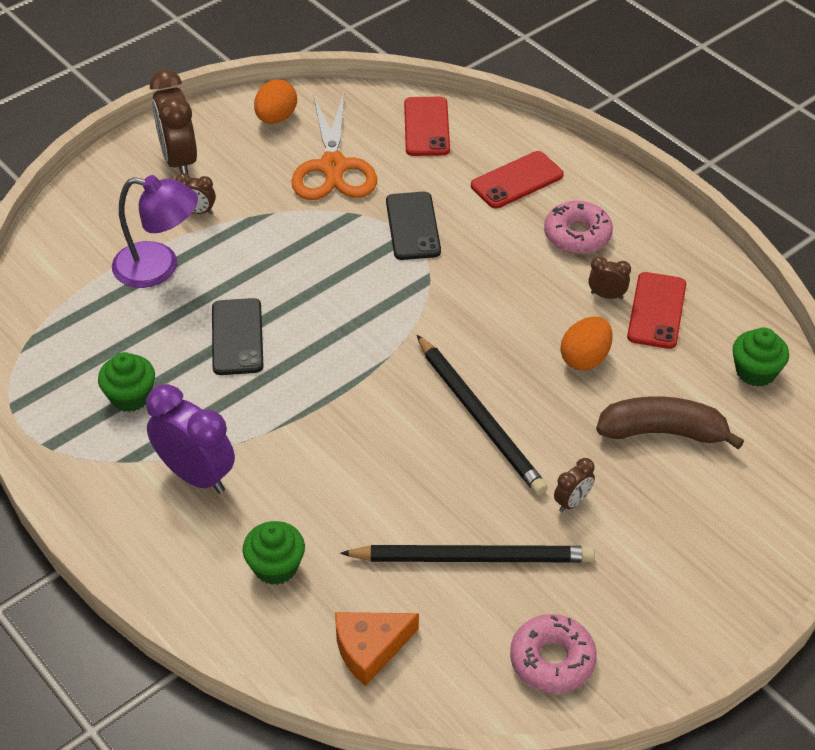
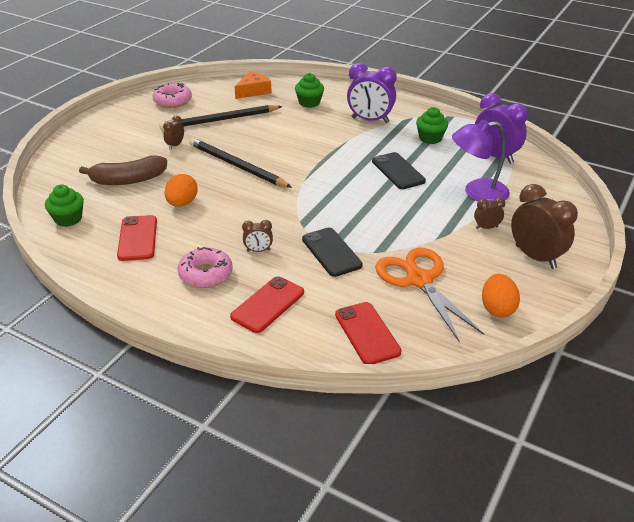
camera: 160 degrees right, 10 degrees down
brown clock [588,256,631,299] -> brown clock moved to [242,220,273,252]
none -> purple clock [475,93,528,164]

